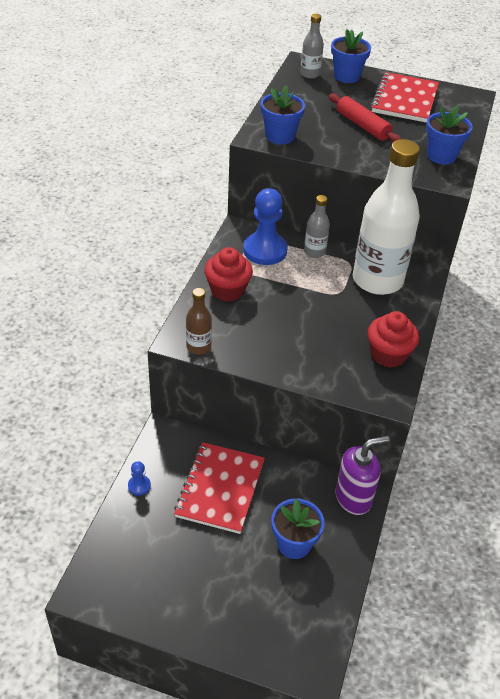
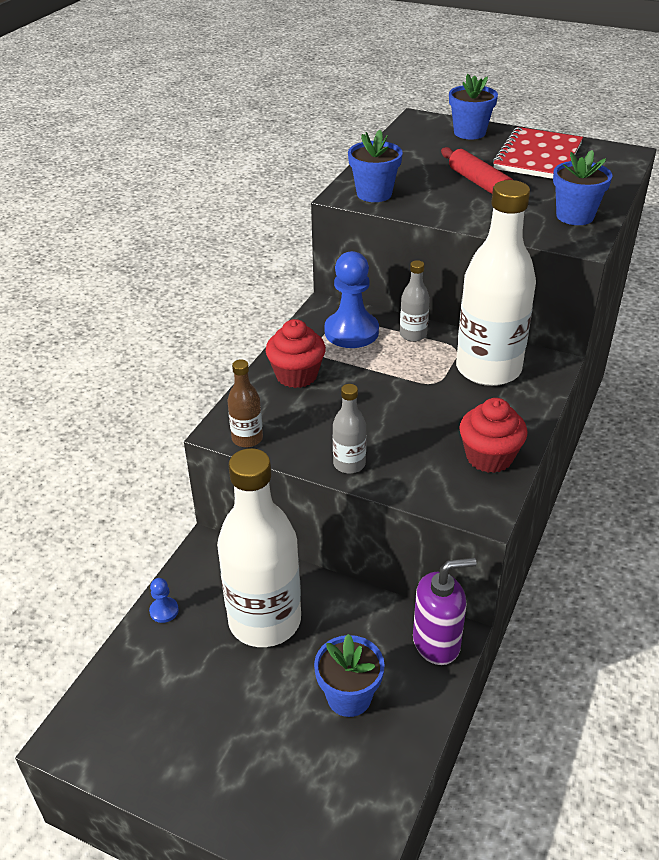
camera: 10 degrees right, 5 degrees down
red notebook [174,442,265,534] -> white bottle [217,448,301,647]
grey bottle [300,14,324,79] -> grey bottle moved to [333,384,366,474]

